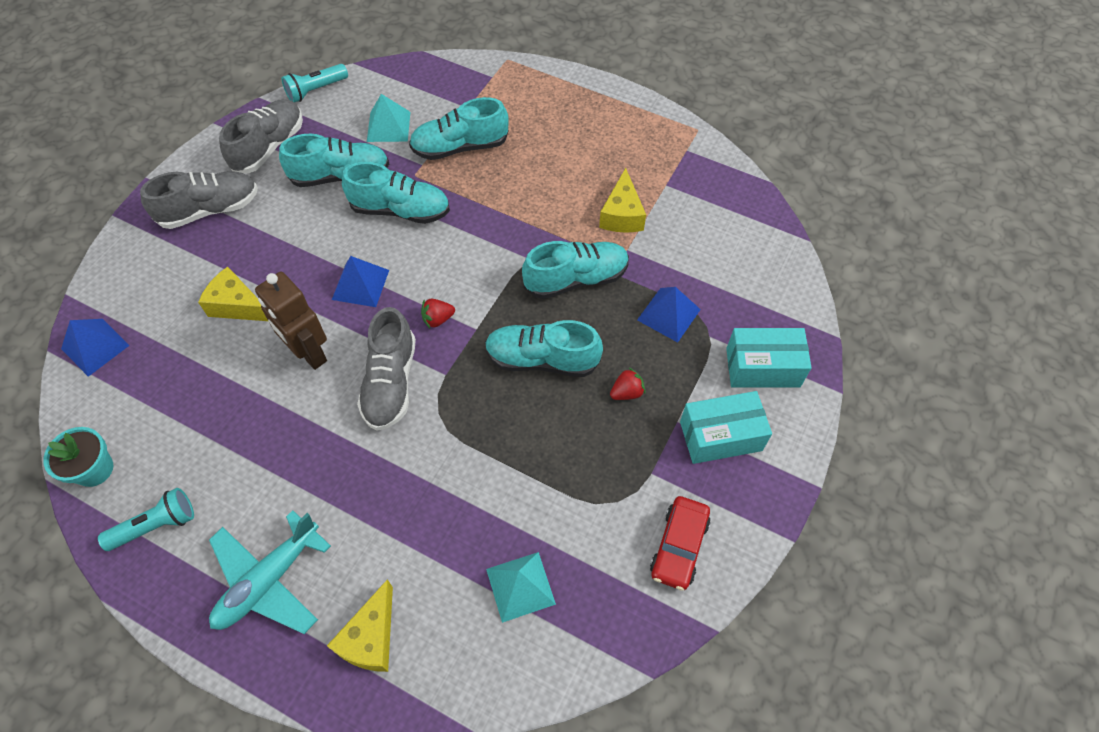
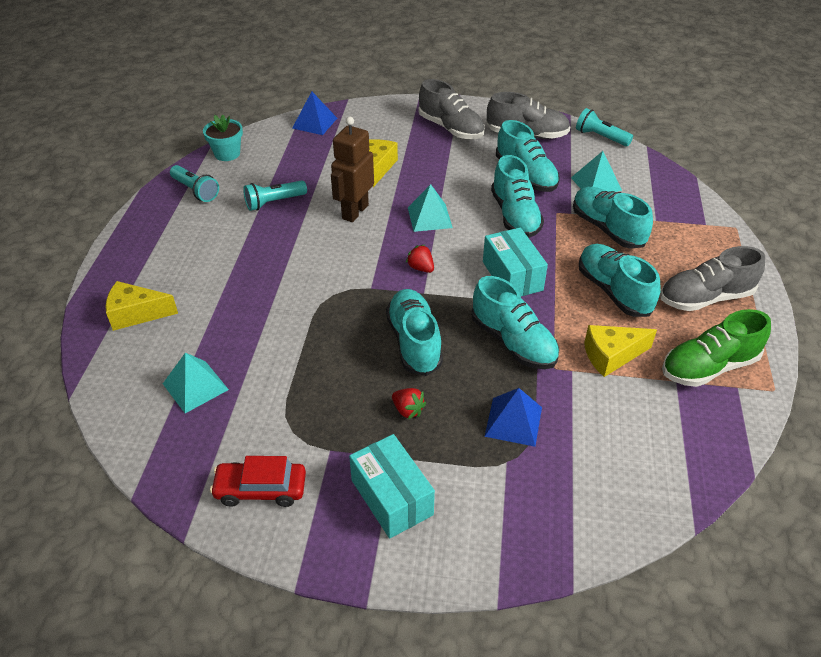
camera: 70 degrees right, 15 degrees down
turquoise plane [209,510,331,634] -> none
blue pyramid [332,256,389,307] -> turquoise pyramid [408,184,453,232]
grey shoe [357,307,416,431] -> grey shoe moved to [660,246,765,311]
turquoise box [726,328,812,387] -> turquoise box moved to [483,227,548,296]
none -> turquoise flashlight [243,180,307,211]
none -> turquoise shoe [579,244,661,317]
none -> green shoe [662,309,771,387]

